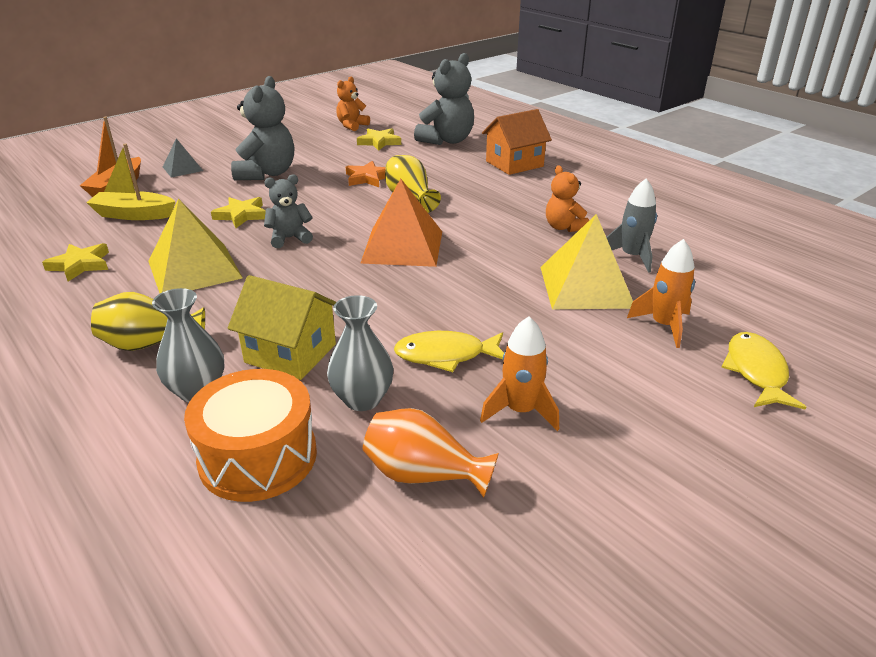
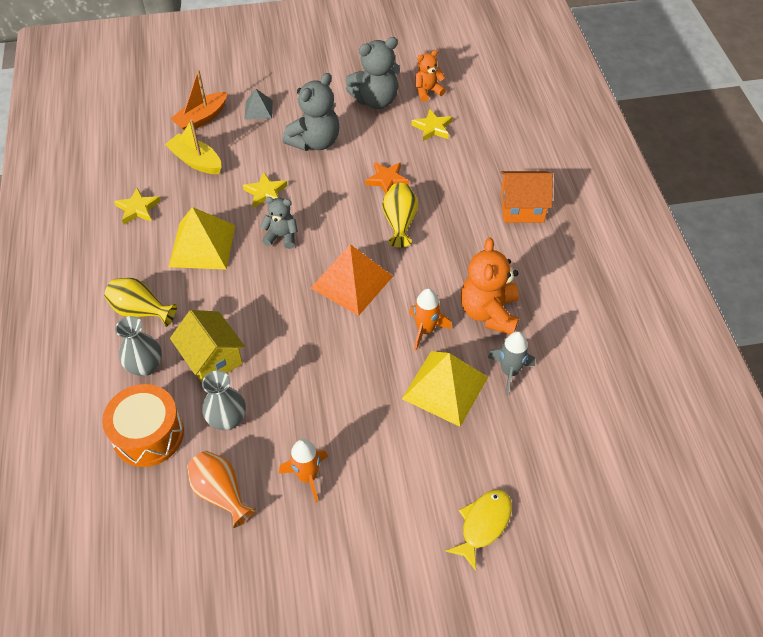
camera: 30 degrees right, 20 degrees up
yellow fish [394,331,504,372] -> none
grey teddy bear [414,53,474,145] -> grey teddy bear moved to [345,37,400,109]
orange teddy bear [546,165,589,232] -> orange teddy bear [461,237,519,334], size x1.71
orange rocket [627,239,695,348] -> orange rocket moved to [409,288,452,350]

